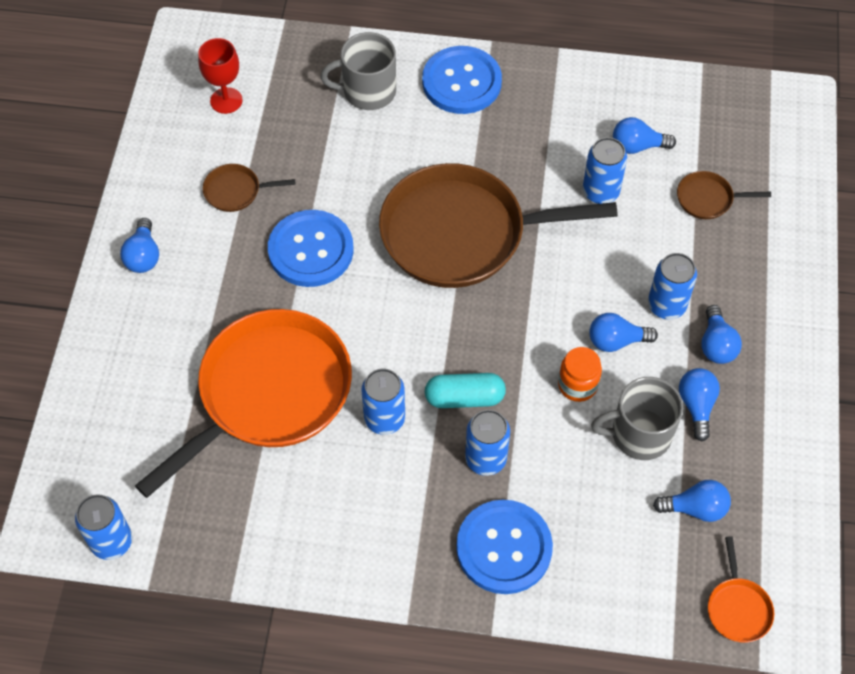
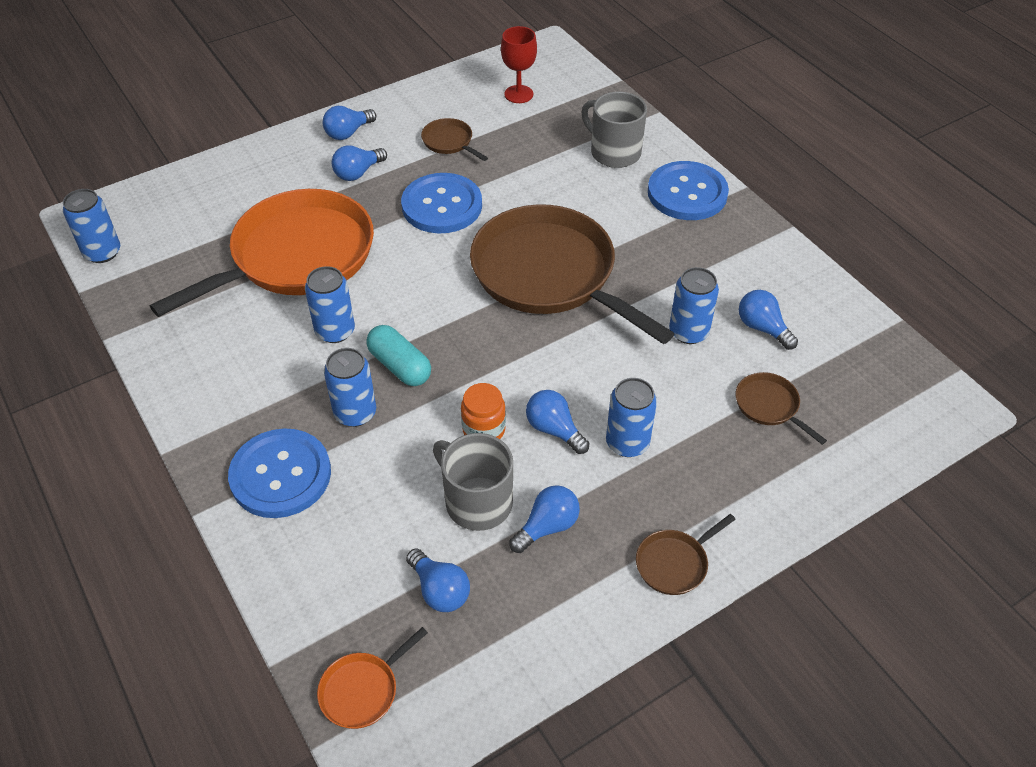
camera: 50 degrees right, 10 degrees down
orange pan [135,309,352,498] -> orange pan turned 45 degrees counterclockwise [150,189,374,317]
blue light bulb [701,305,742,364] -> blue light bulb moved to [332,145,387,181]
none -> brown pan [636,514,736,595]

